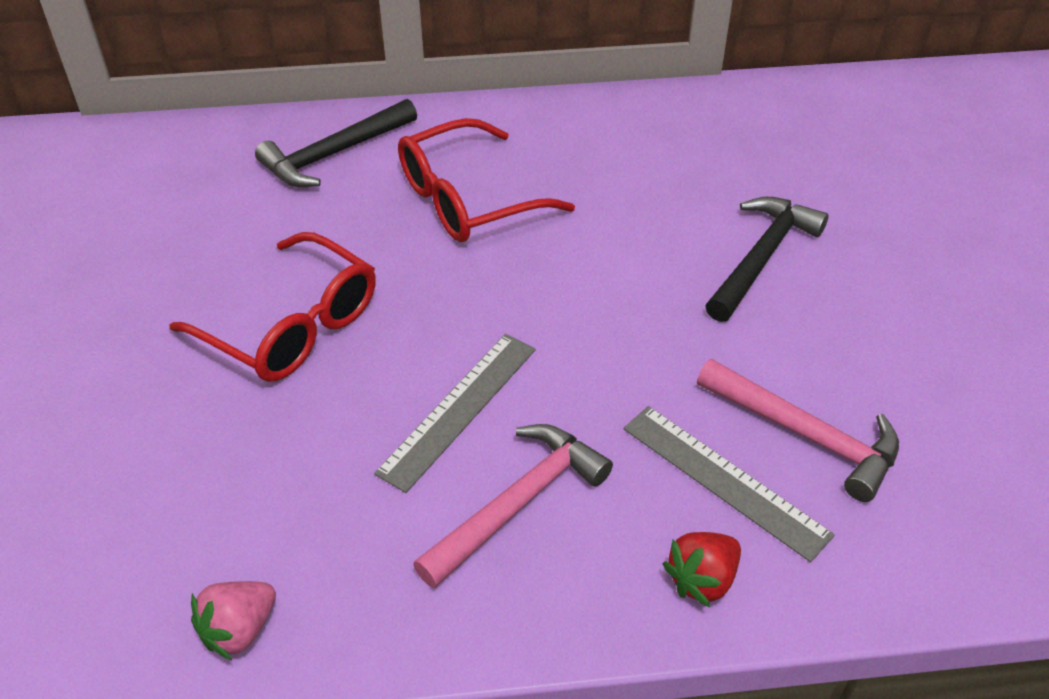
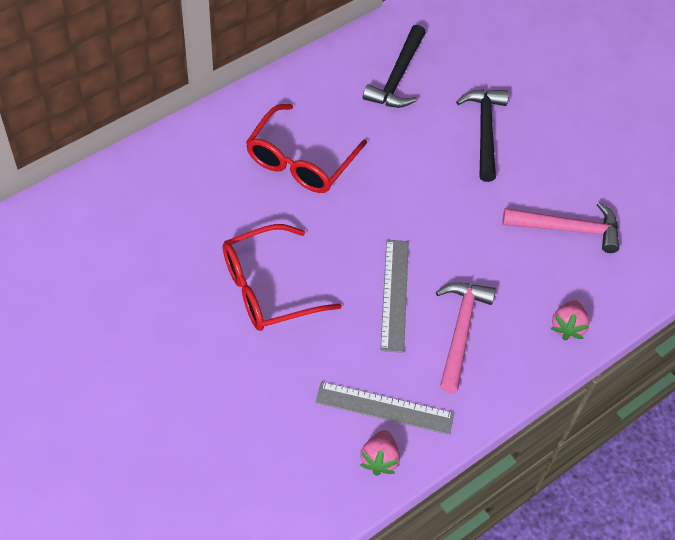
camera: 35 degrees left, 10 degrees up
red glasses [169,232,376,382] -> red glasses turned 150 degrees clockwise [223,224,342,331]
black hammer [255,99,417,187] -> black hammer moved to [363,25,426,108]
grey ruler [624,406,835,562] -> grey ruler moved to [315,382,454,435]
red strawberry [662,532,741,608] -> pink strawberry [550,300,590,340]

